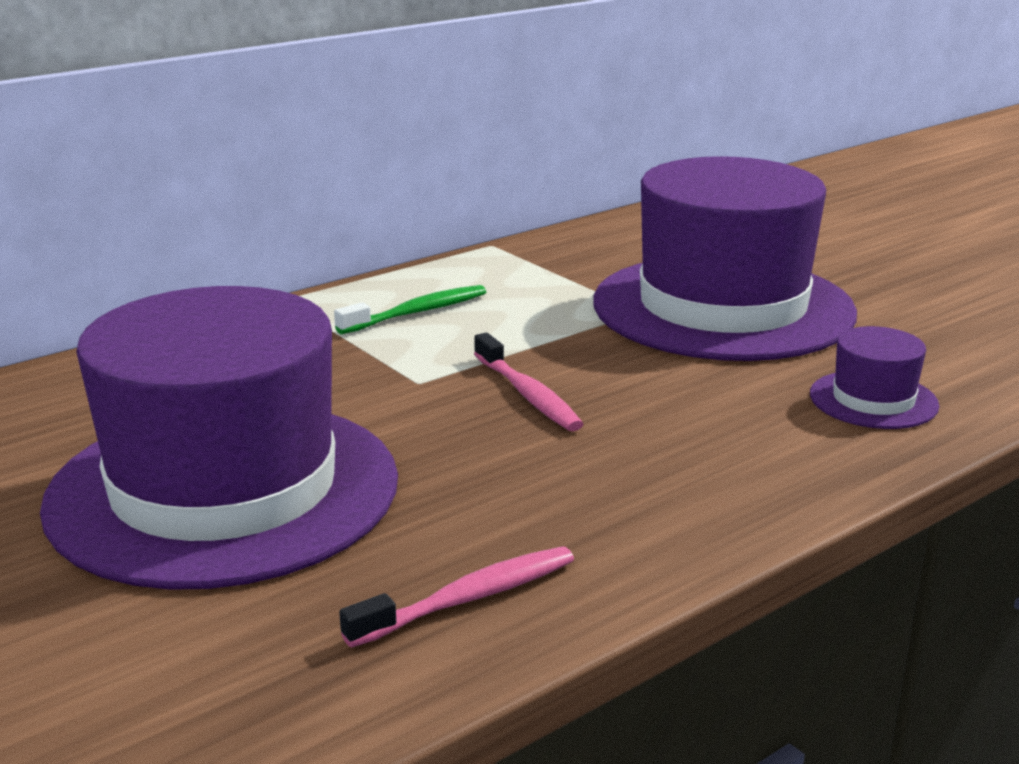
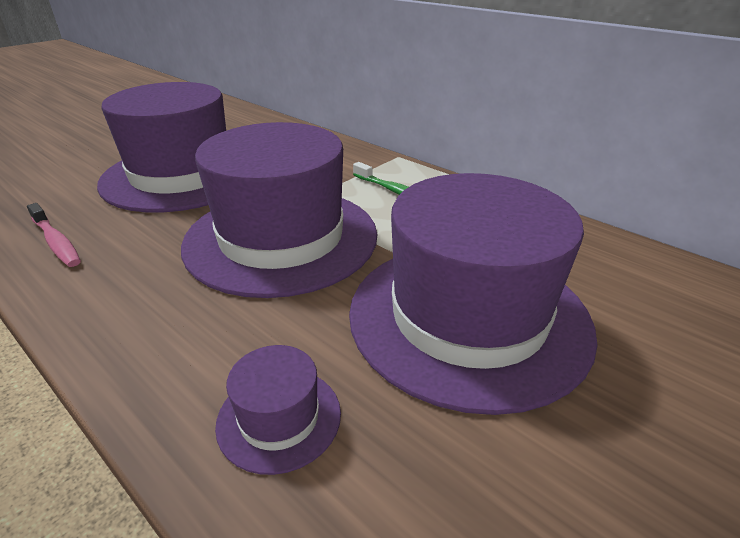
camera: 80 degrees right, 10 degrees up
pink toothbrush [474,333,583,431] -> purple hat [181,122,377,298]

